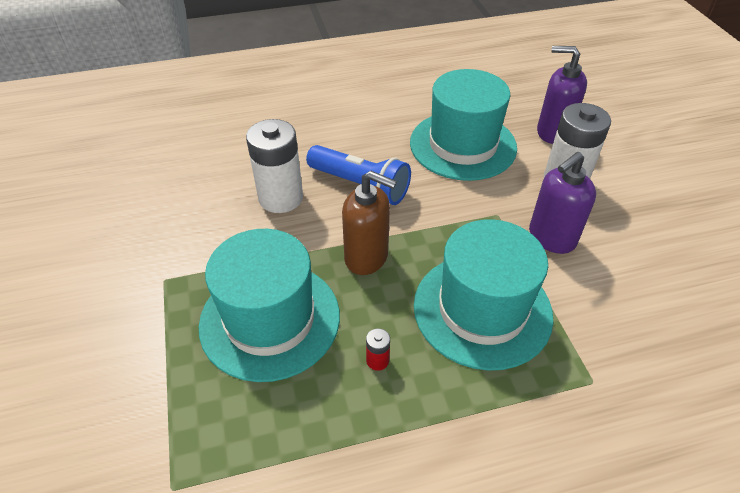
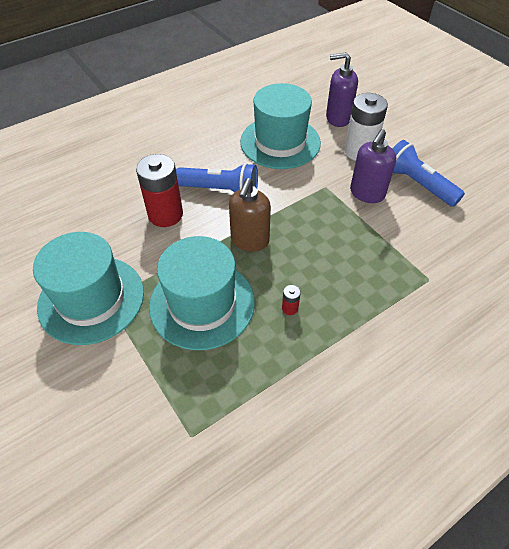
camera: 20 degrees left, 5 degrees up
white battery [246,119,303,213] -> red battery [136,154,183,227]
brown soap dispenser [342,171,397,275] -> brown soap dispenser turned 105 degrees clockwise [229,178,271,252]
turquoise hat [414,219,554,371] -> turquoise hat moved to [33,232,144,345]
none -> blue flashlight [392,140,465,207]

